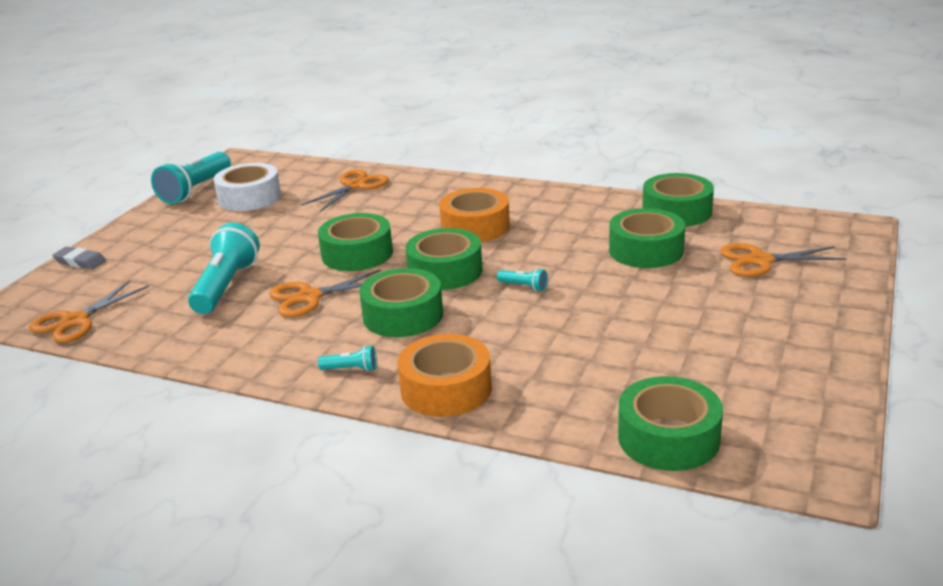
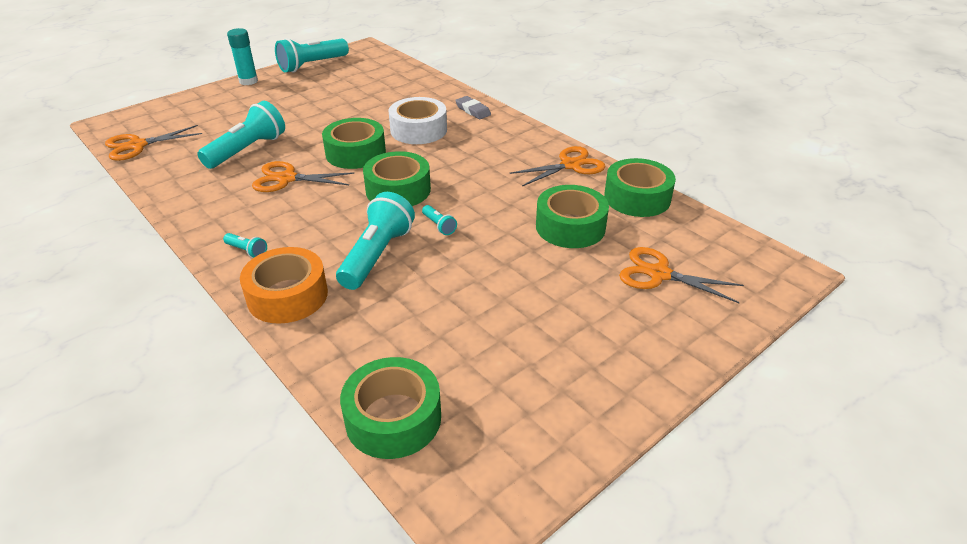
camera: 25 degrees right, 10 degrees up
grey eraser [52,247,106,269] -> grey eraser moved to [455,96,491,119]
white tape [213,163,281,211] -> white tape moved to [389,97,447,144]
orange scissors [301,169,389,212] -> orange scissors moved to [510,146,605,186]
green tape [359,268,443,337] -> none
orange tape [439,188,510,242] -> none
none -> turquoise glue stick [227,28,258,85]
none -> turquoise flashlight [336,192,415,290]

